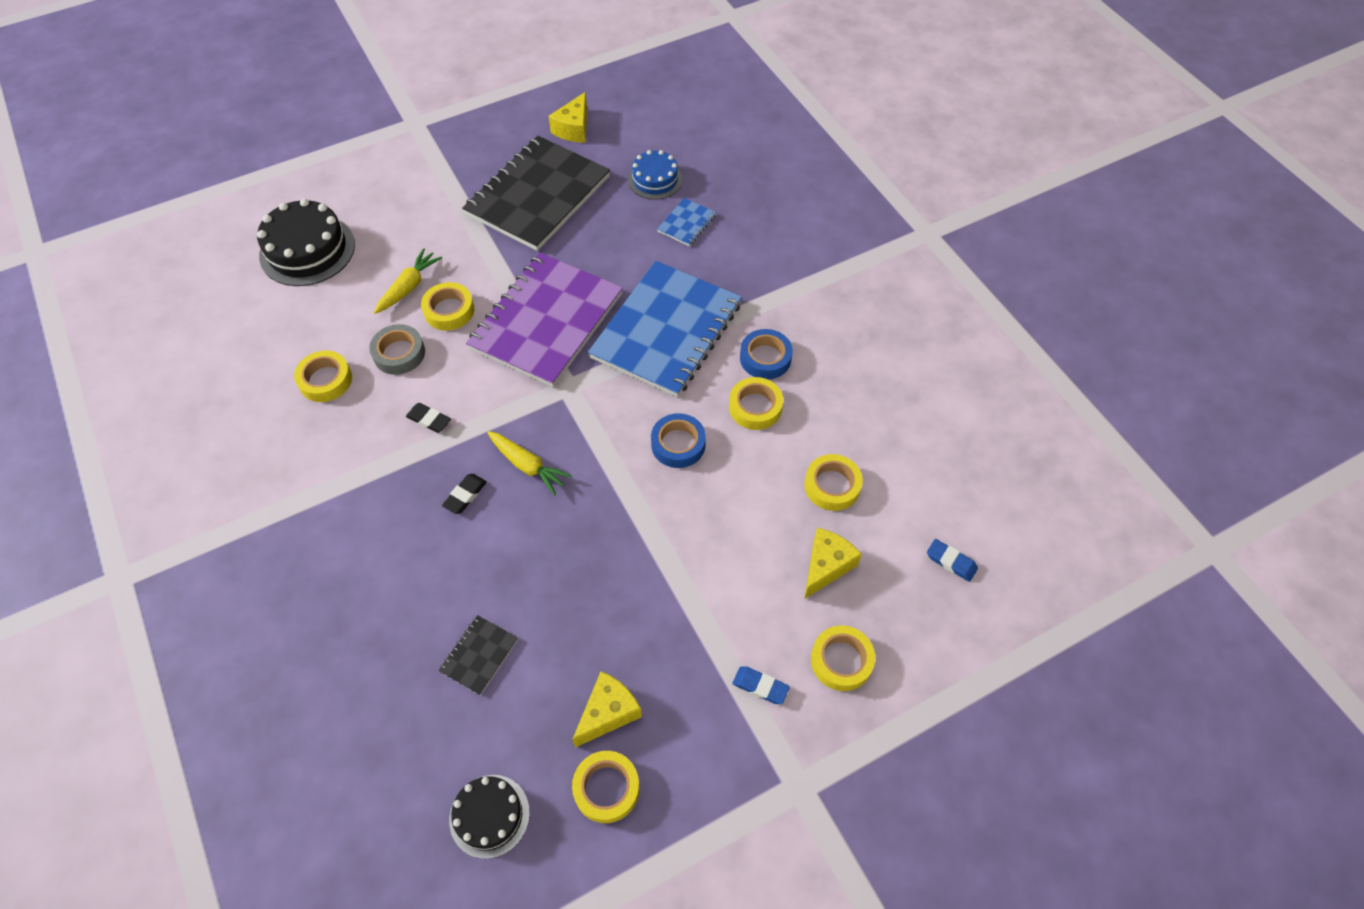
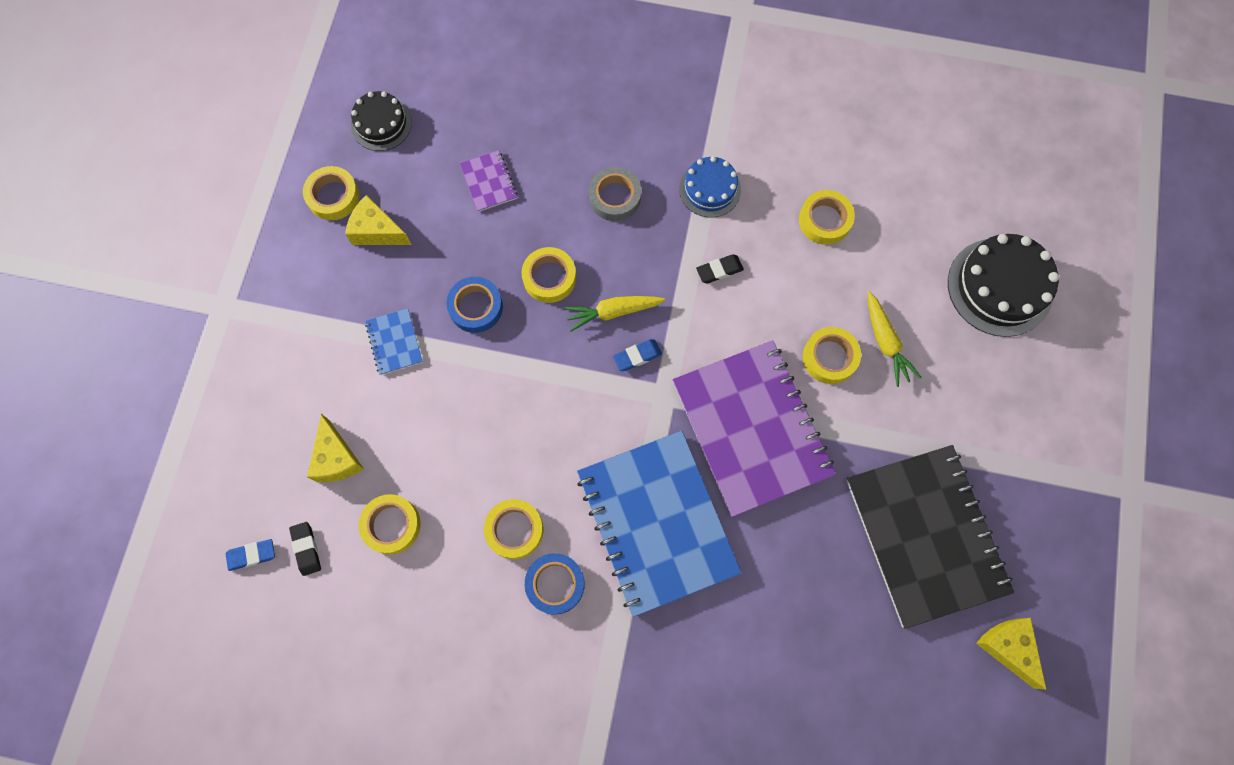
camera: 130 degrees right, 15 degrees up
grey tape [369,324,425,375] -> grey tape moved to [589,167,641,221]
black notebook [438,615,518,695] -> purple notebook [460,150,517,212]
black eraser [442,474,487,514] -> black eraser moved to [289,522,321,576]
yellow cheese [572,671,642,748] -> yellow cheese turned 120 degrees clockwise [345,195,412,245]
blue cake [628,150,682,200] -> blue cake moved to [679,156,741,218]
blue tape [651,413,706,468] -> blue tape moved to [446,277,503,333]
blue notebook [657,198,716,246] -> blue notebook moved to [365,308,423,375]
blue eraser [732,666,790,704] -> blue eraser moved to [613,339,662,371]
yellow tape [811,625,875,691] -> yellow tape moved to [521,247,576,303]

